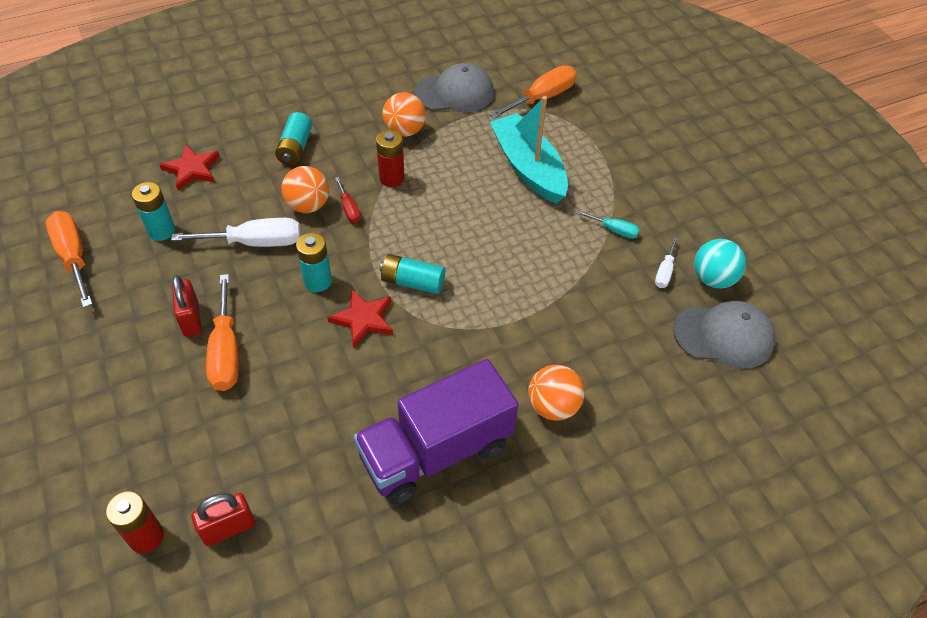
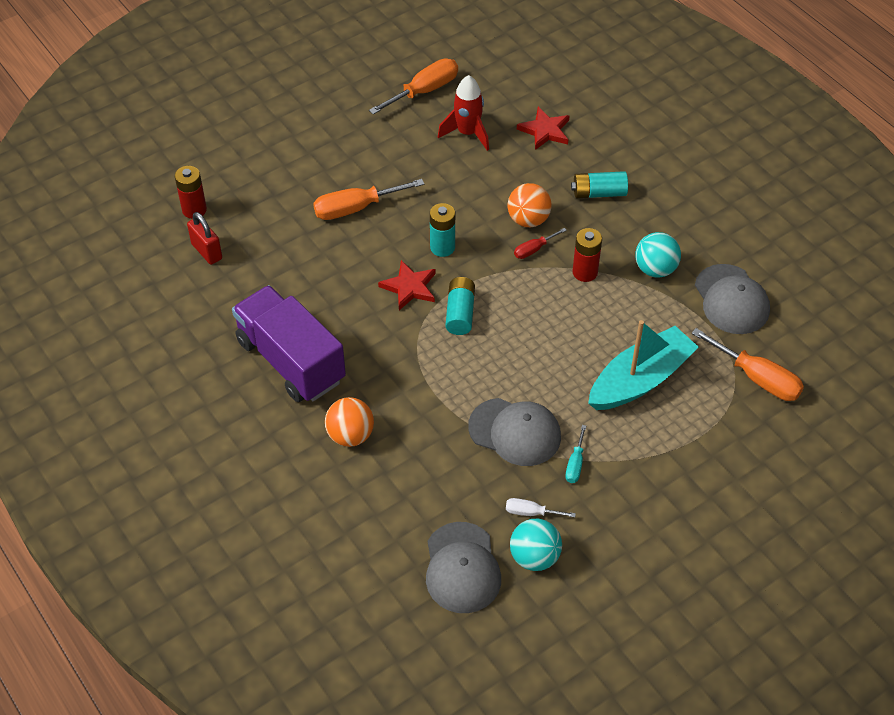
camera: 80 degrees right, 0 degrees up
turquoise battery [132,182,175,241] -> red rocket [438,75,489,151]
white screwdriver [171,218,301,247] -> none
red padlock [172,275,202,337] -> none
orange ball [382,92,426,137] -> turquoise ball [635,232,681,278]
none -> grey cap [468,398,561,466]

